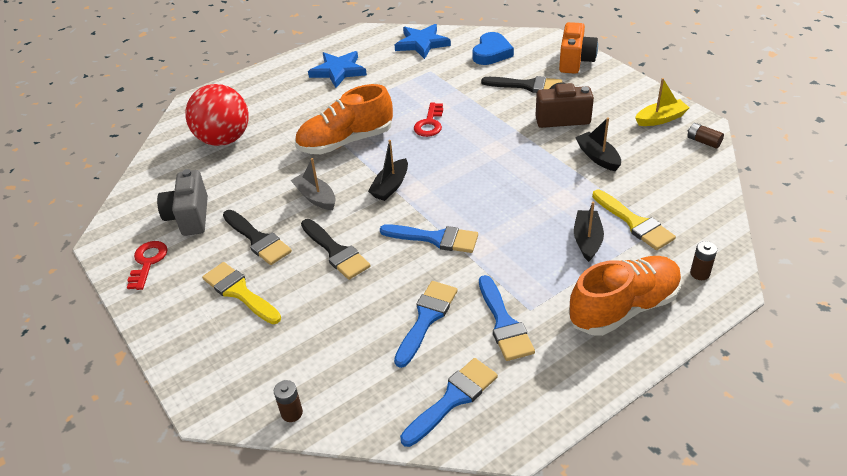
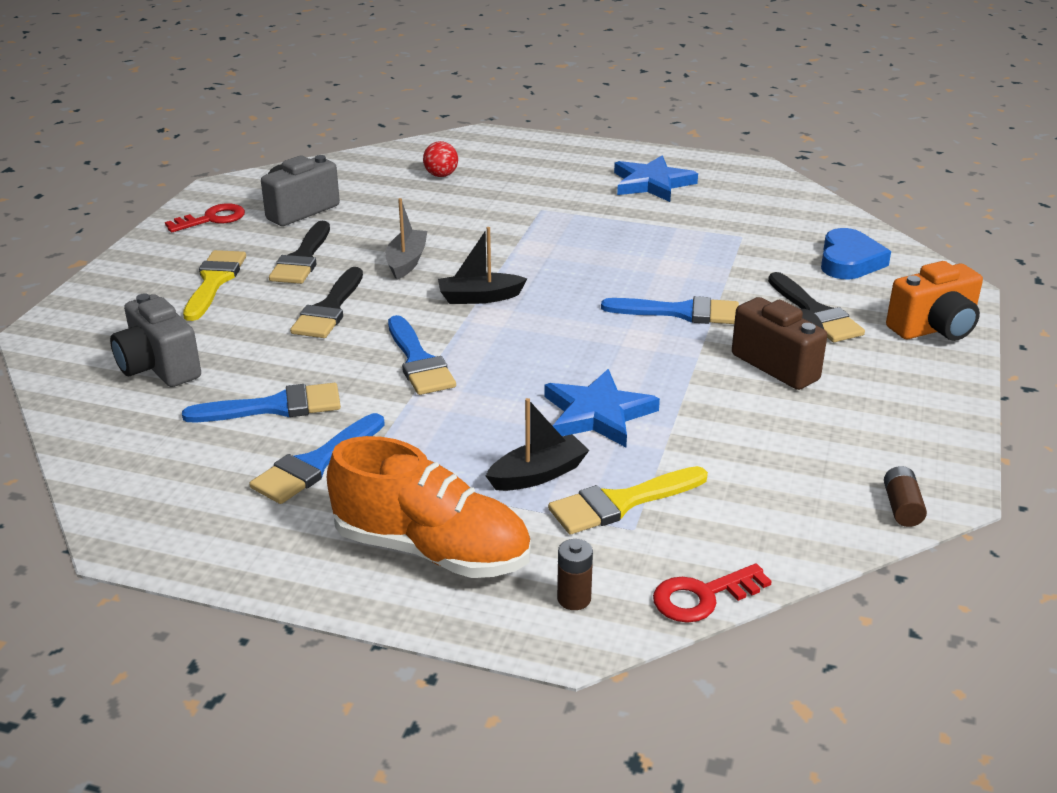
camera: 50 degrees right, 10 degrees down
red ball [185,84,249,146] -> red ball [423,141,458,177], size x0.44
brown battery [274,380,303,422] -> none
orange shoe [295,84,393,154] -> none
blue star [395,24,451,59] -> blue star moved to [544,369,660,447]
blue brush [400,358,498,447] -> blue brush moved to [601,296,739,324]
red key [414,103,443,137] -> red key moved to [653,563,772,623]
blue heart [472,32,514,65] -> blue heart turned 60 degrees counterclockwise [821,228,891,279]
black boat [575,117,621,171] -> none
yellow brush [592,190,676,250] -> yellow brush turned 45 degrees clockwise [548,466,708,535]
yellow boat [635,78,689,126] -> none
none -> grey camera [110,294,201,387]

